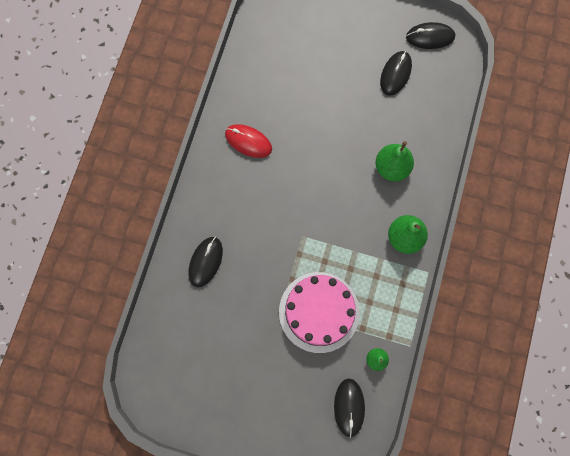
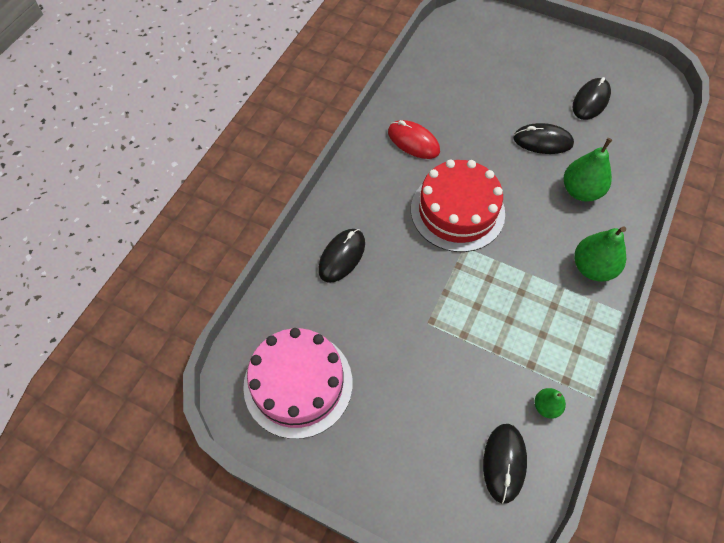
camera: 10 degrees right, 15 degrees down
pink cake [279,272,360,353] -> pink cake moved to [243,328,352,439]
black mouse [406,22,455,49] -> black mouse moved to [513,123,574,154]
none -> red cake [411,160,505,252]

